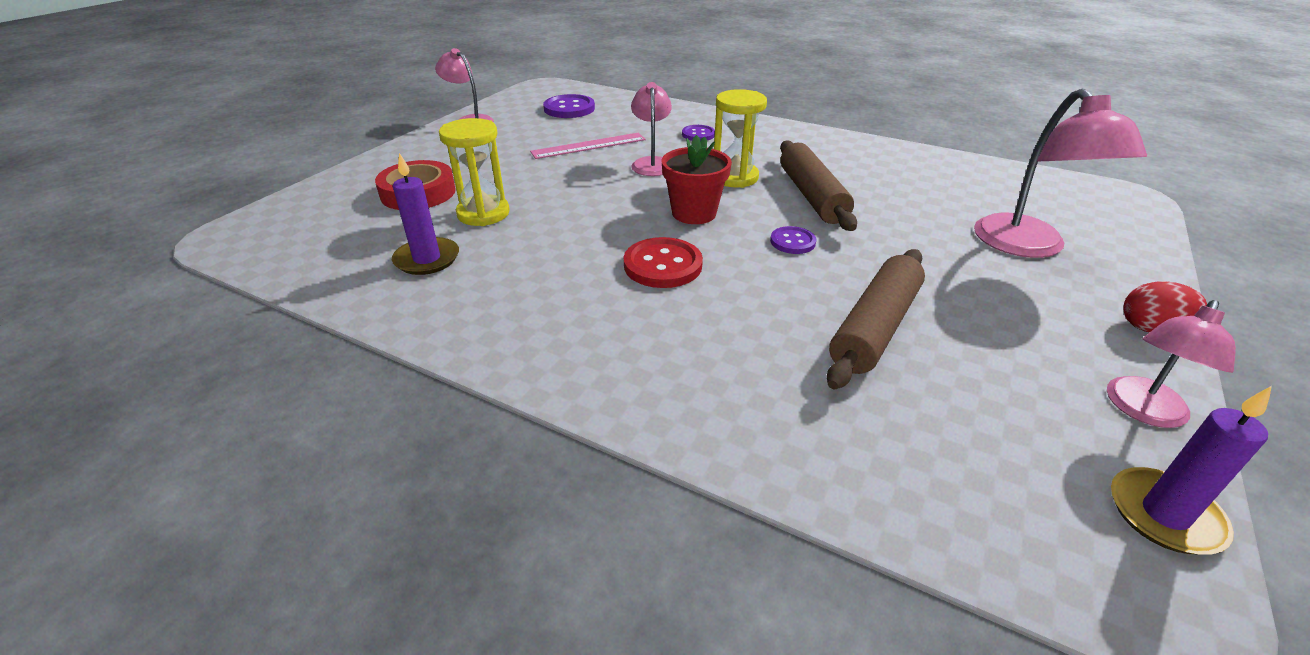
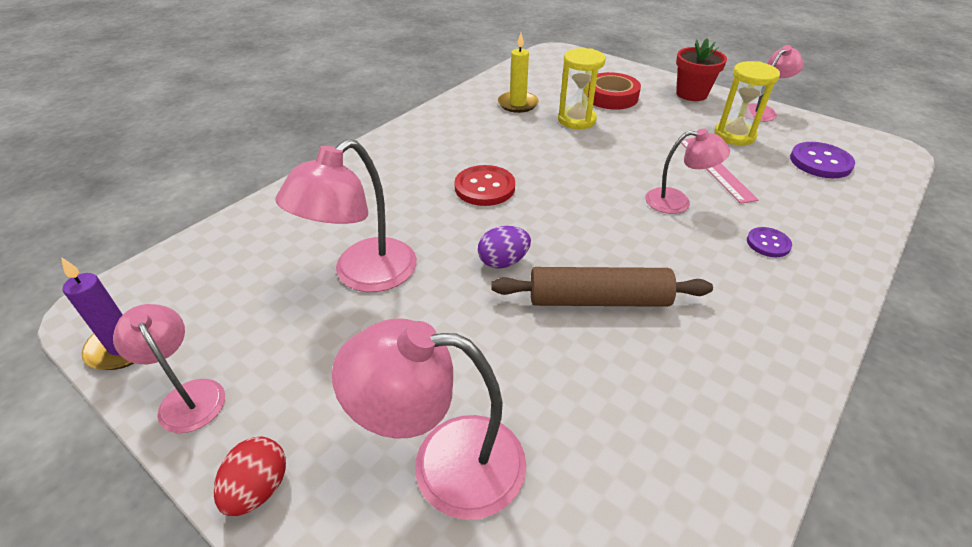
camera: 100 degrees right, 5 degrees up
purple candle [392,153,459,275] -> yellow candle [498,33,539,113]
red flower pot [662,135,732,224] -> red flower pot moved to [676,38,727,101]
yellow hourglass [714,89,767,188] -> yellow hourglass moved to [714,61,780,145]
purple button [770,226,816,254] -> purple egg [478,226,531,269]
brown rolling pin [827,249,925,389] -> pink lamp [275,139,417,292]

